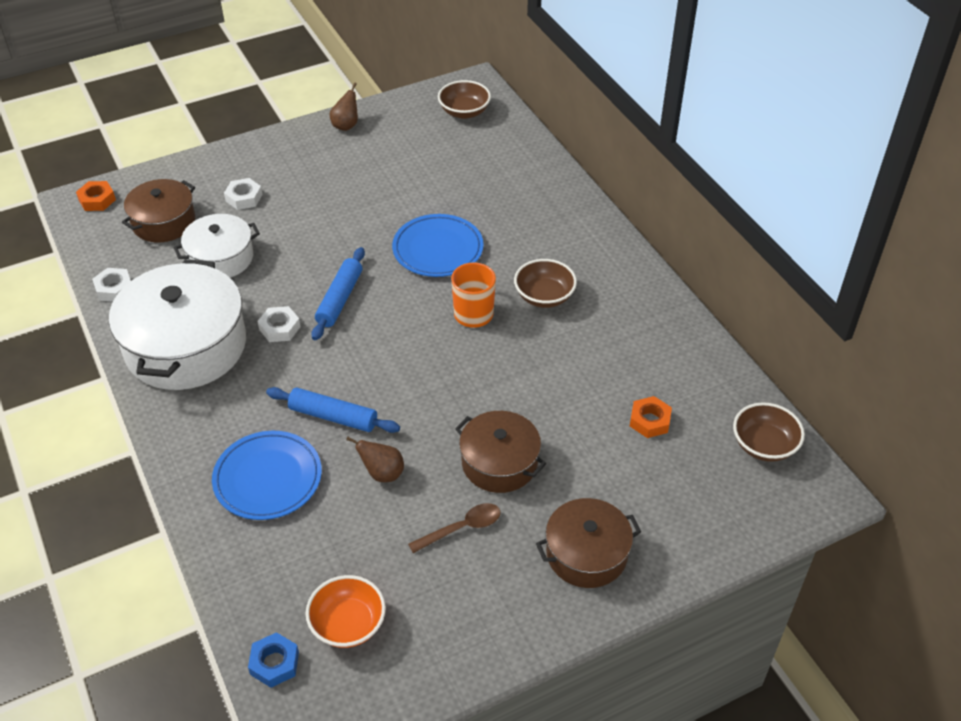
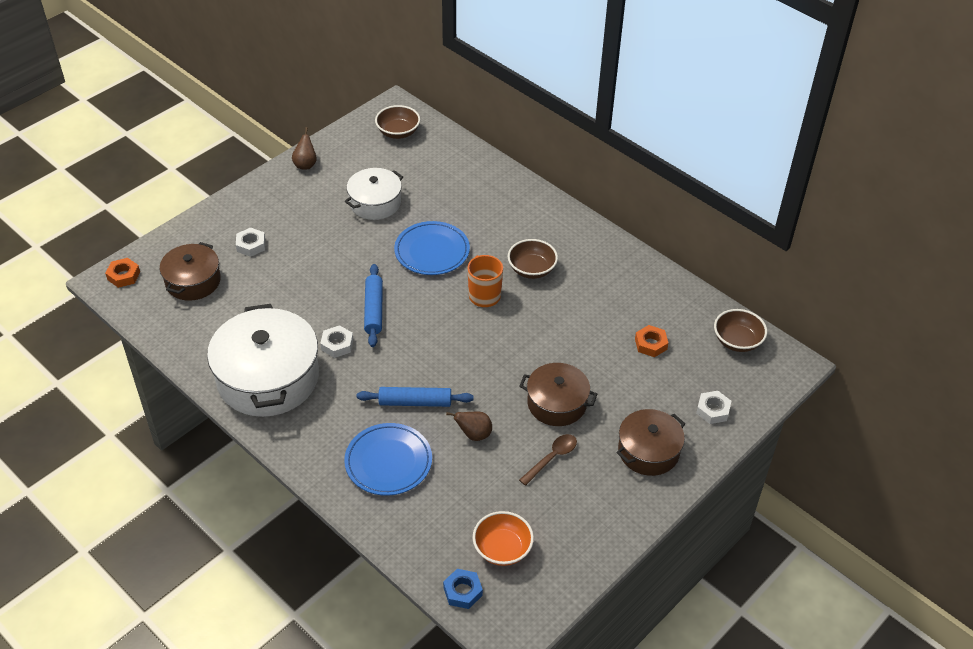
camera: 20 degrees left, 0 degrees up
white nut [92,268,131,302] -> white nut moved to [696,391,731,424]
white pot [174,214,260,278] -> white pot moved to [345,168,403,220]

